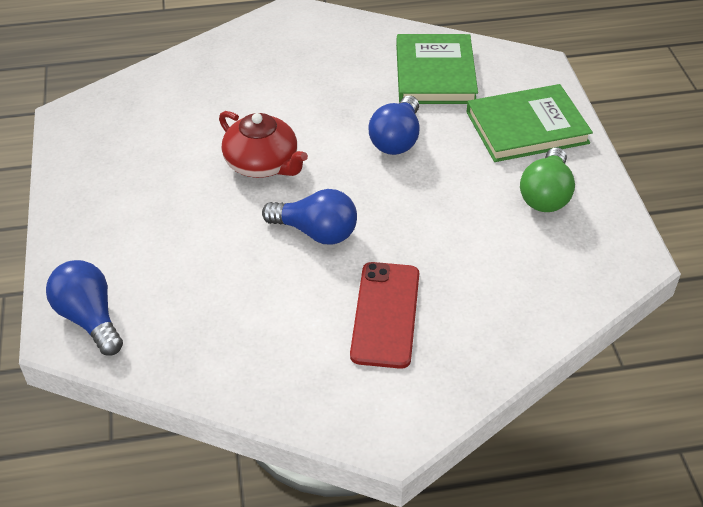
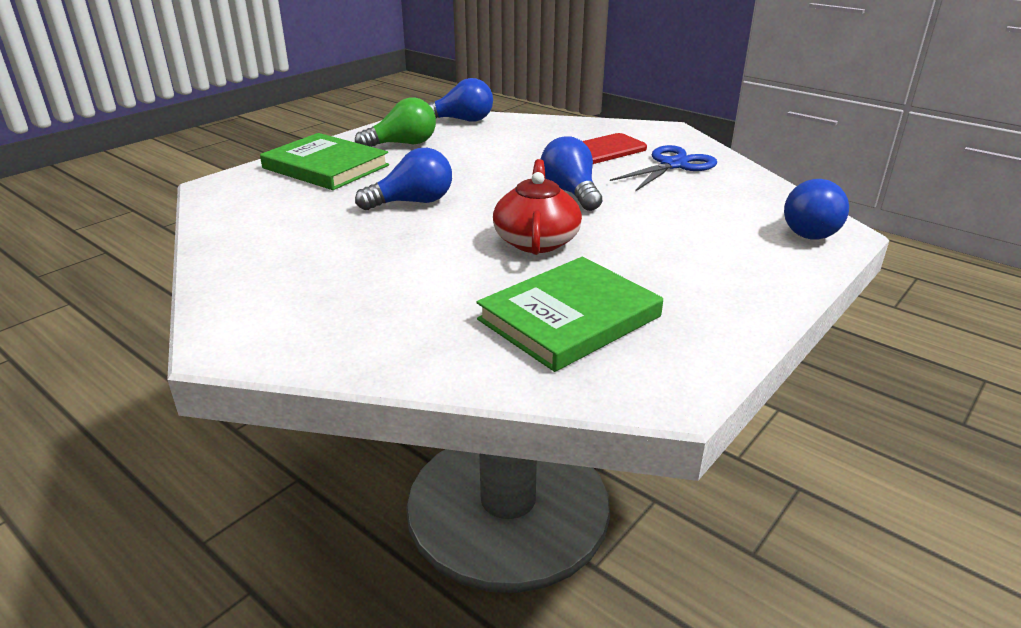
camera: 130 degrees left, 15 degrees down
green book [396,34,478,104] -> green book moved to [477,257,663,372]
none -> blue light bulb [429,78,493,122]
none -> blue scissors [610,145,717,192]

